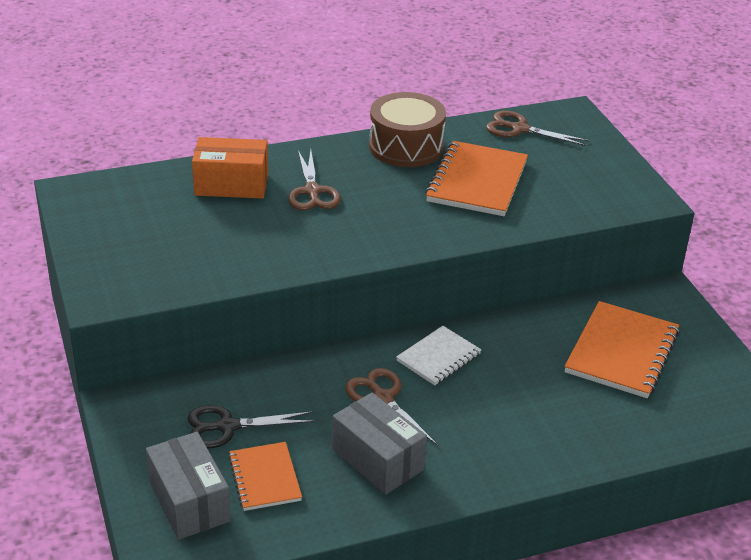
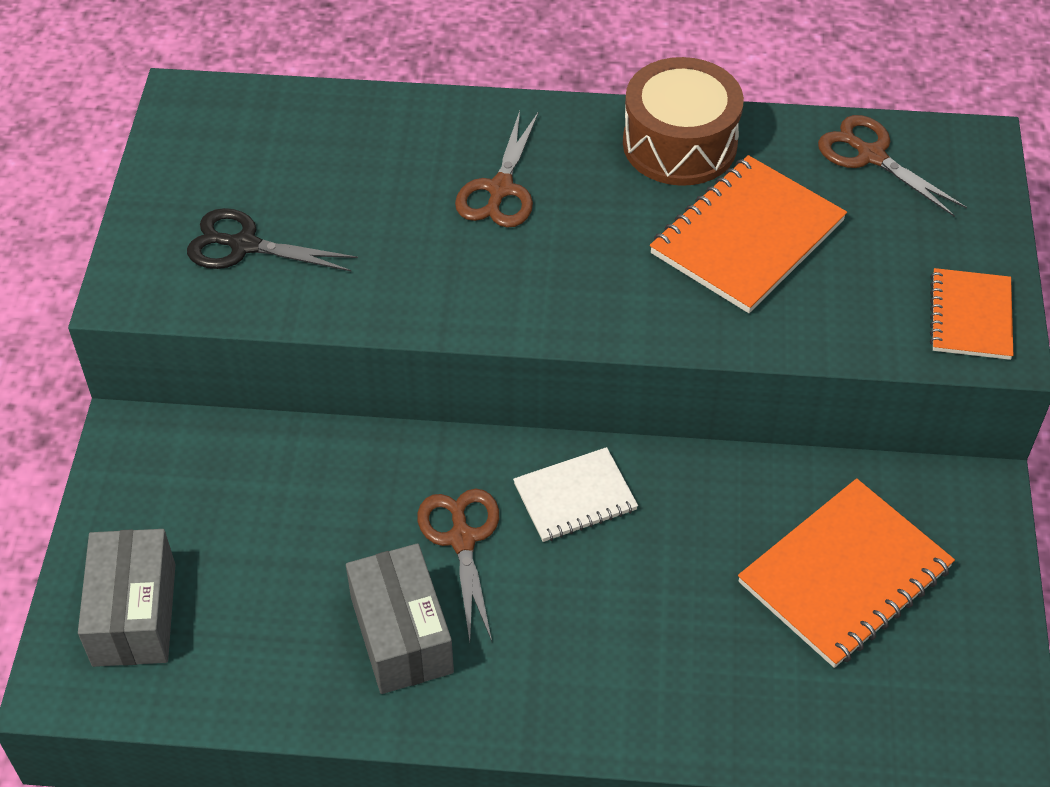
camera: 25 degrees right, 15 degrees up
black scissors [187,405,315,448] -> black scissors moved to [187,208,358,271]
orange box [192,137,268,199] -> none
orange notebook [228,442,302,511] -> orange notebook moved to [930,268,1013,360]

